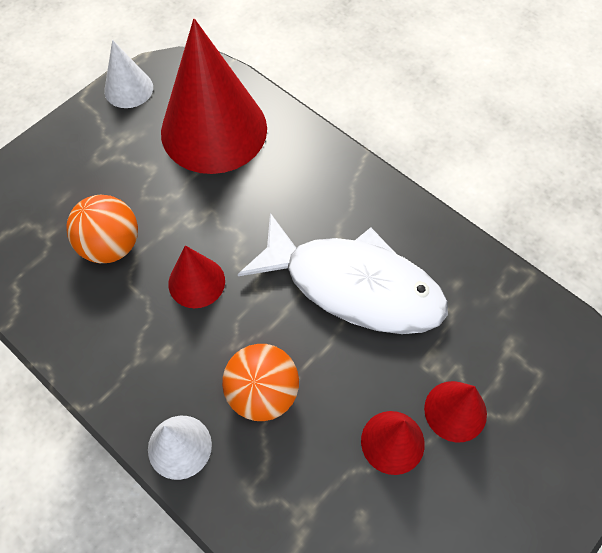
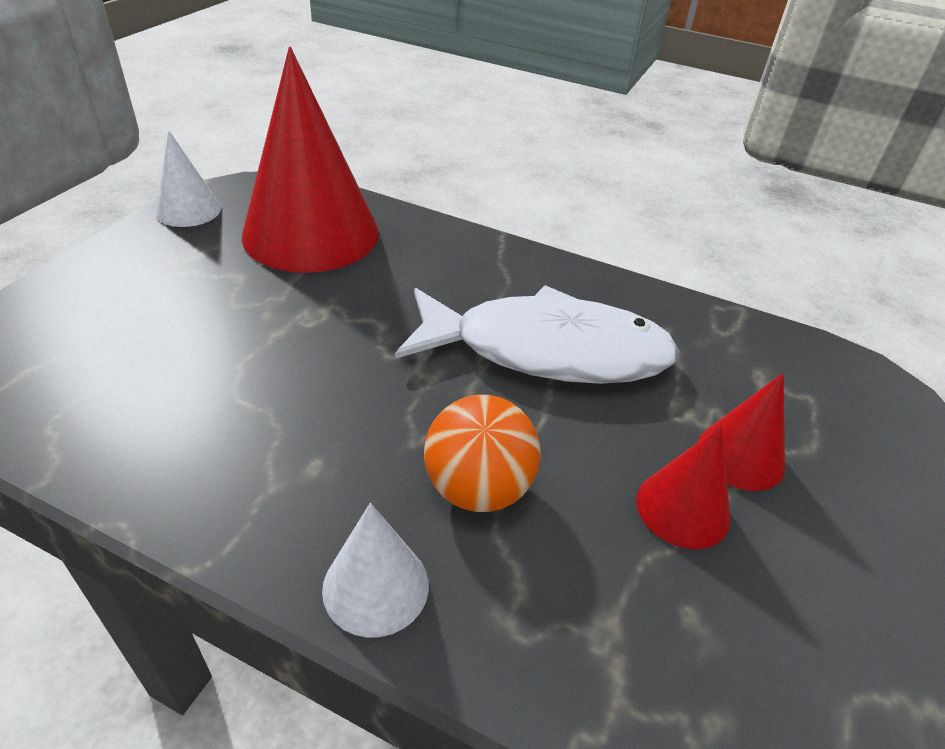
camera: 20 degrees left, 20 degrees down
orange ball [66,195,138,263] -> none
red cone [168,245,225,308] -> none

